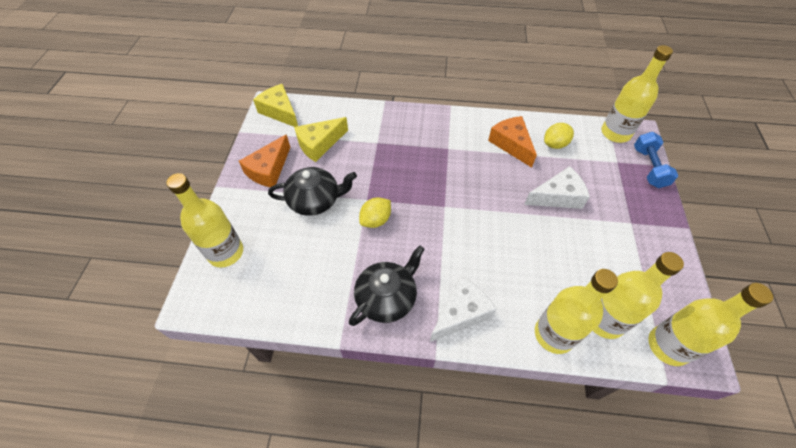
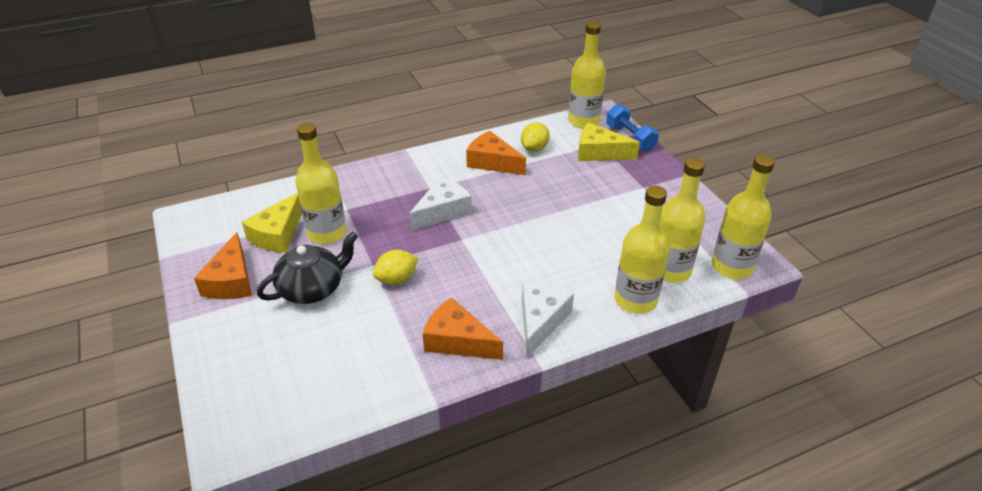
camera: 30 degrees left, 15 degrees down
yellow bottle [166,173,243,267] -> yellow bottle moved to [295,123,347,244]
yellow cheese [253,84,298,127] -> yellow cheese moved to [578,123,640,161]
black teapot [349,245,424,326] -> orange cheese [423,297,503,360]
yellow lemon [359,198,391,228] -> yellow lemon turned 45 degrees clockwise [373,250,418,285]
white cheese [524,166,590,209] -> white cheese moved to [409,176,472,231]

